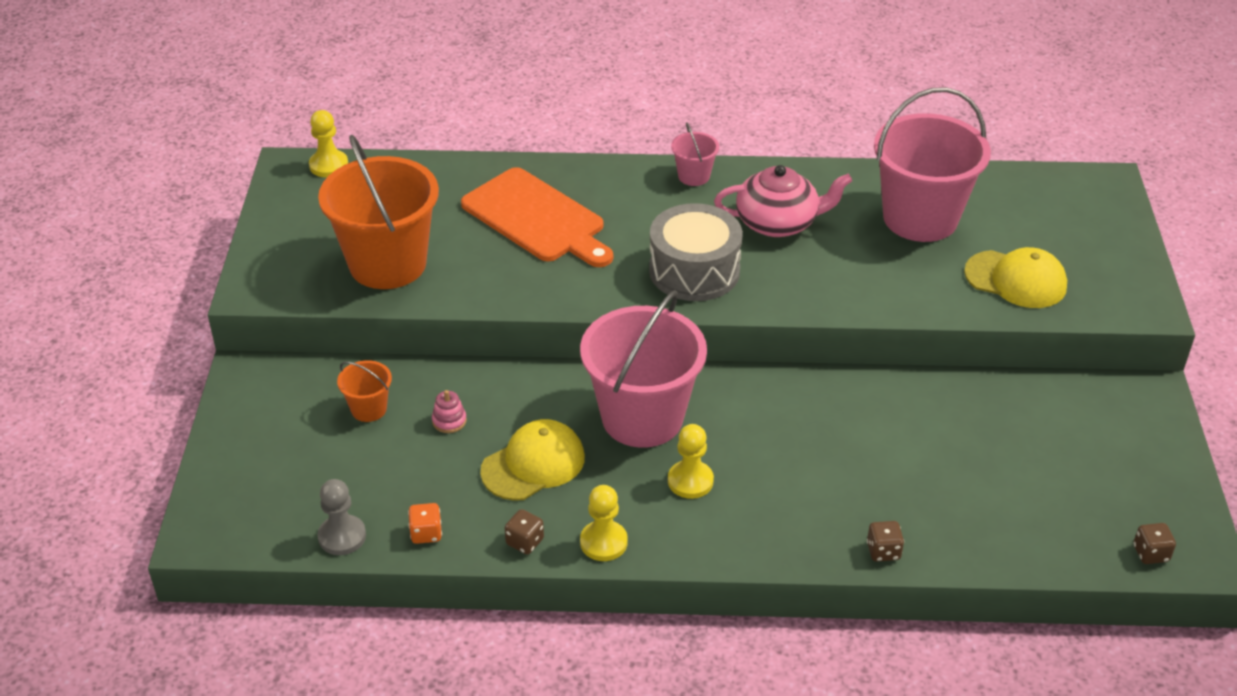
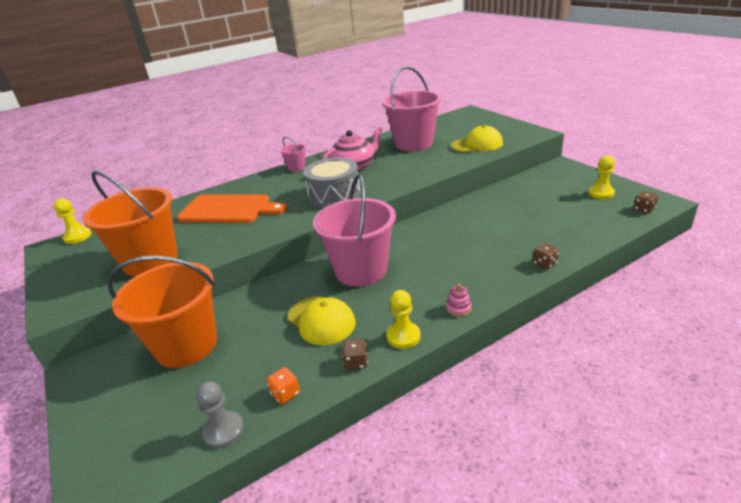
camera: 30 degrees left, 10 degrees down
orange bucket [337,360,392,422] -> orange bucket [108,256,217,368], size x2.28
pink stacking toy [432,390,467,433] -> pink stacking toy moved to [446,284,472,317]
yellow cap [480,419,585,501] -> yellow cap turned 120 degrees clockwise [288,296,356,345]
yellow pawn [668,424,714,499] -> yellow pawn moved to [588,155,615,199]

